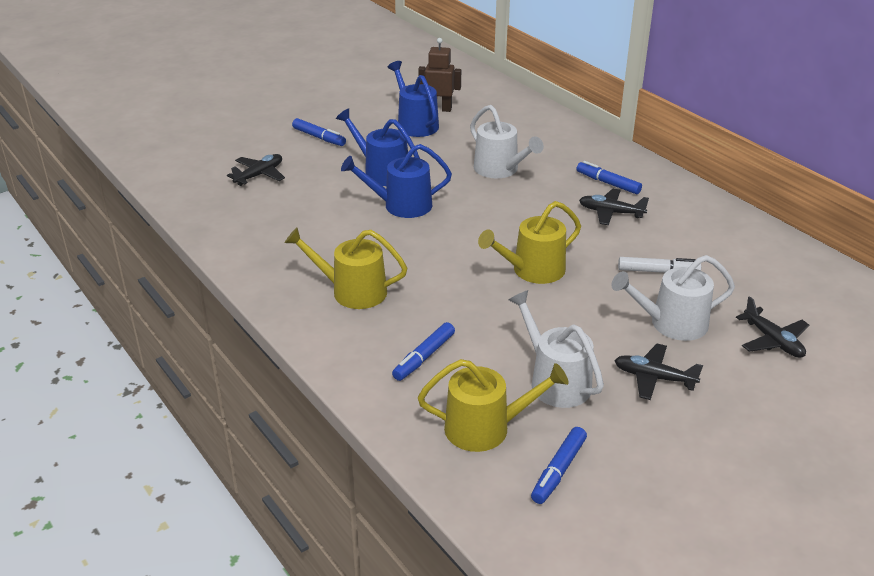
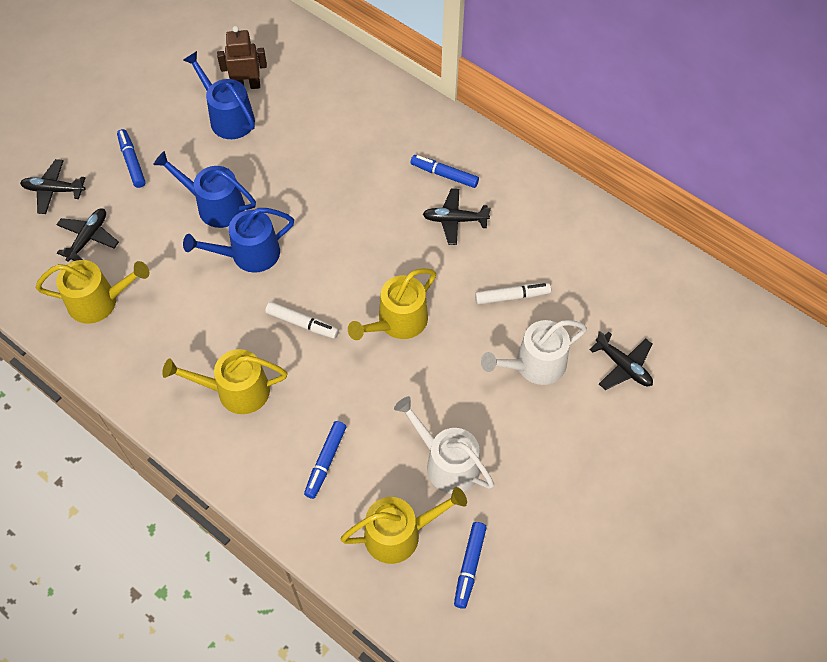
camera: 15 degrees left, 25 degrees up
blue marker [292,118,346,146] -> blue marker turned 135 degrees counterclockwise [117,129,146,188]
white watering can [470,105,544,178] -> none
black plane [614,344,703,400] -> black plane moved to [20,159,85,214]
none -> yellow watering can [36,260,149,324]
none -> white marker [265,302,339,339]

